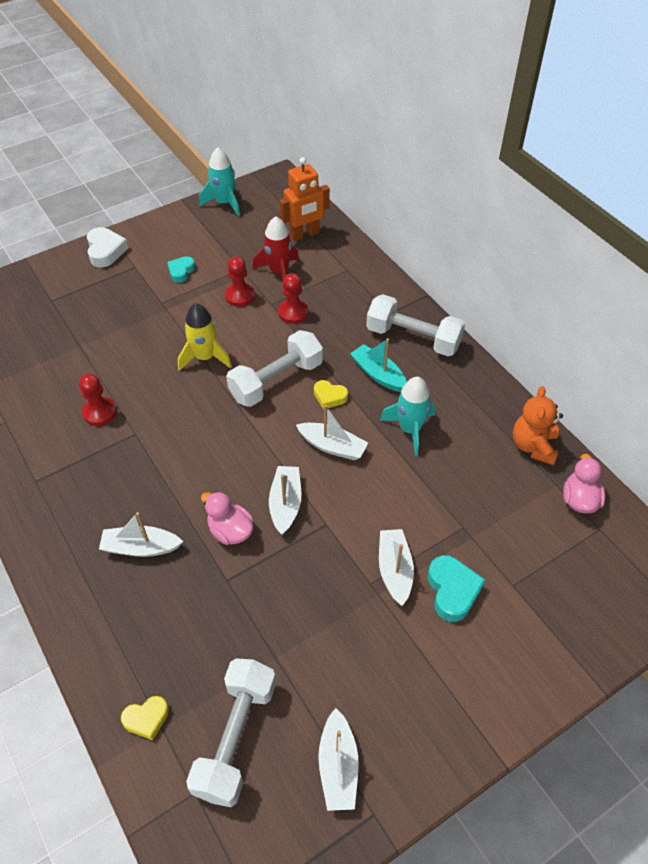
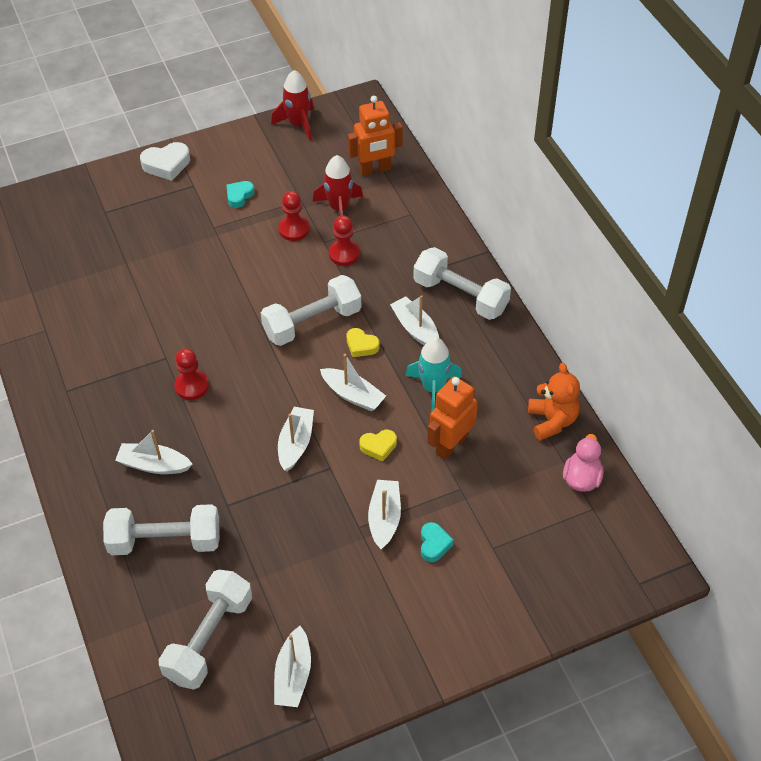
camera: 10 degrees right, 0 degrees up
red pawn [79,374,117,426] -> red pawn moved to [174,348,209,400]
white heart [87,227,128,267] -> white heart turned 75 degrees clockwise [140,142,190,181]
yellow heart [121,696,169,740] -> yellow heart moved to [359,430,397,462]
yellow rocket [178,303,232,371] -> none
turquoise rocket [199,147,240,216] -> red rocket [271,70,314,141]
pink duck [201,491,254,545] -> none
turquoise boat [350,338,407,392] -> white boat [390,295,439,345]
turquoise heart [428,555,485,622] -> turquoise heart [421,522,454,562], size x0.65
orange teddy bear [513,386,563,466] -> orange teddy bear turned 150 degrees clockwise [528,363,580,441]
none -> white dumbbell [103,504,220,555]
none -> orange robot [427,376,478,460]

